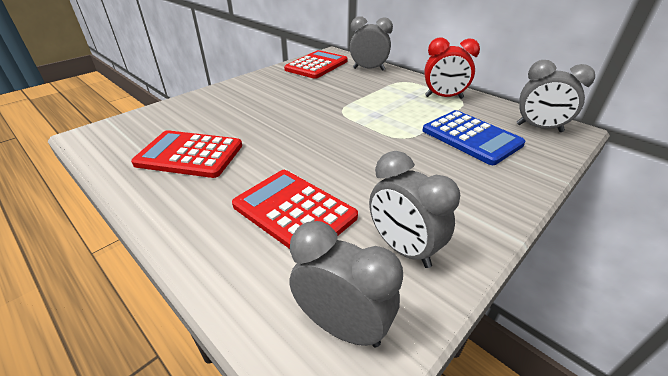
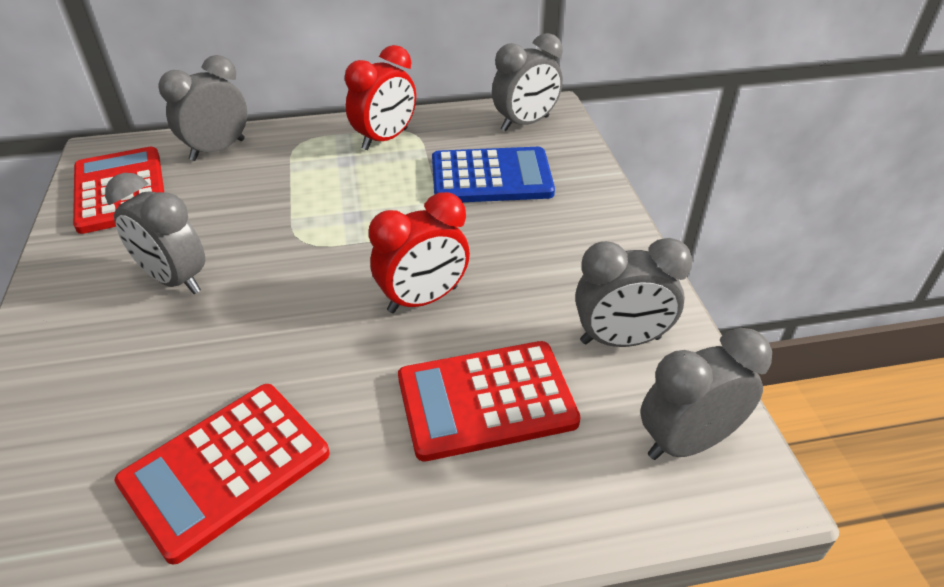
camera: 55 degrees left, 5 degrees up
none -> grey clock [105,173,205,294]
none -> red clock [369,192,470,313]

